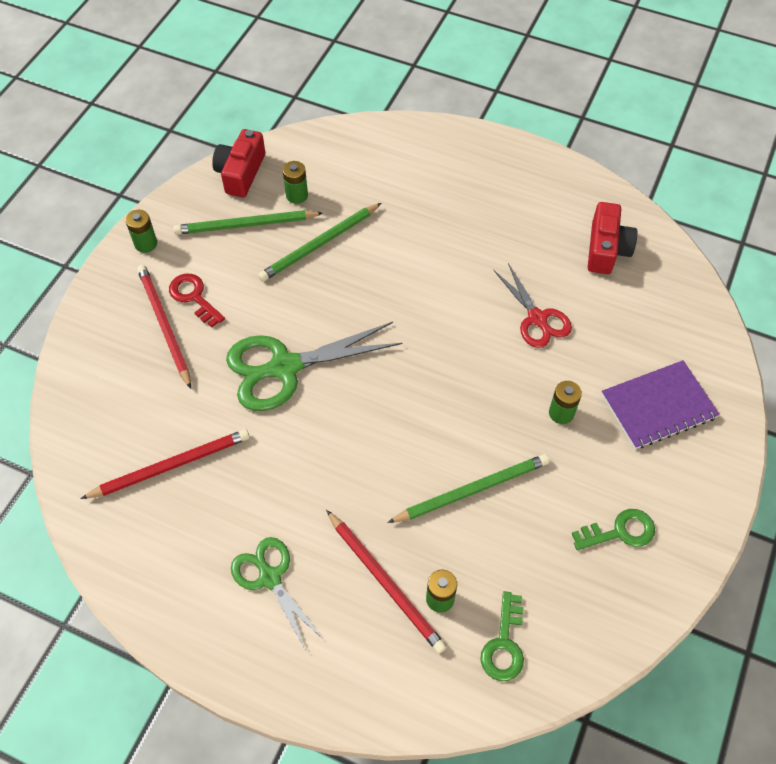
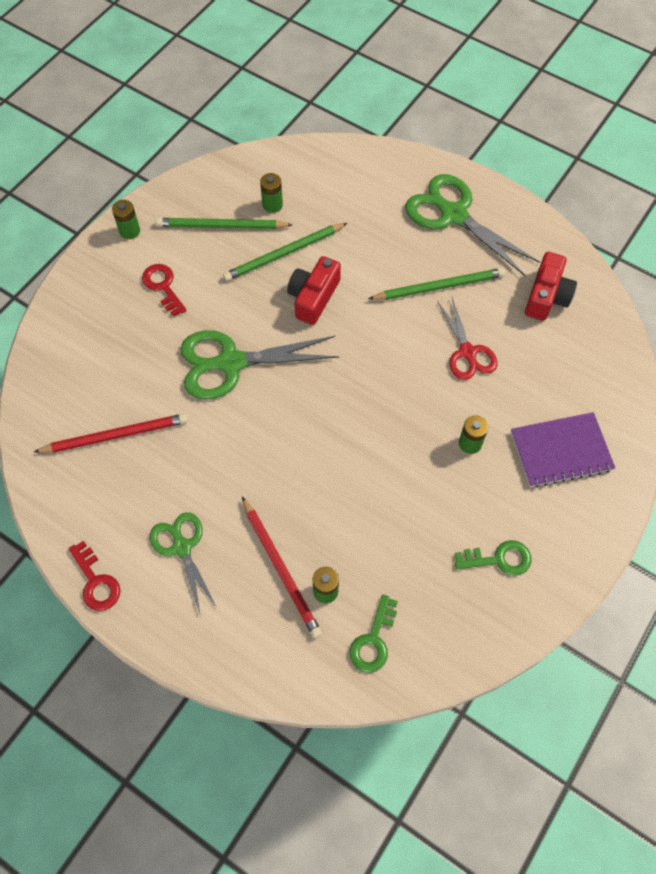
camera: 10 degrees right, 5 degrees up
red pencil [137,265,191,389] -> none
red camera [212,129,265,197] -> red camera moved to [287,256,341,325]
green pencil [387,454,549,523] -> green pencil moved to [368,268,505,300]
none -> red key [69,541,121,611]
none -> green scissors [405,174,540,276]

